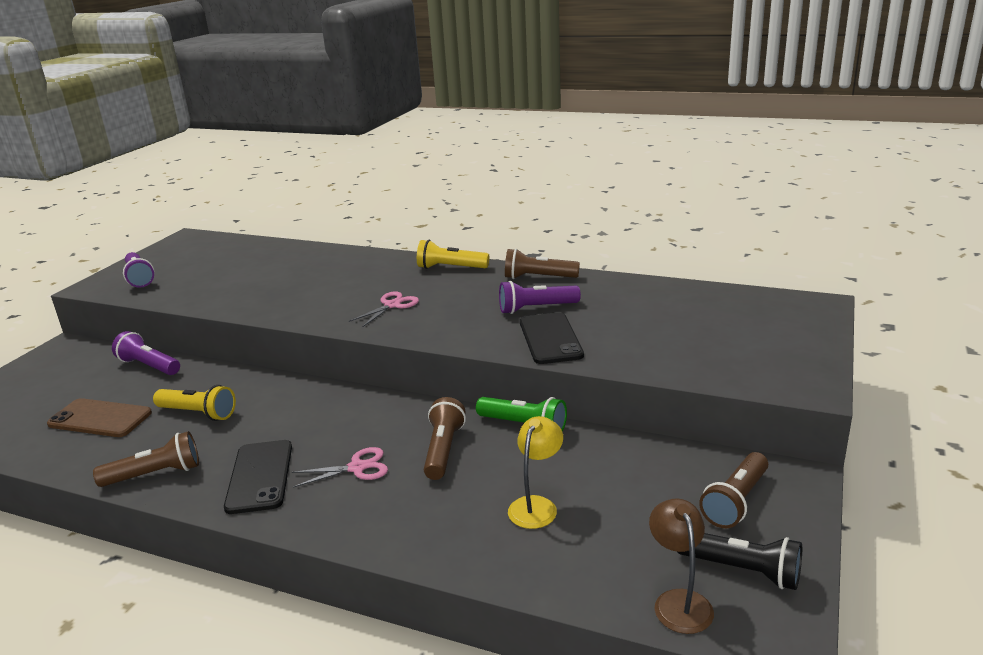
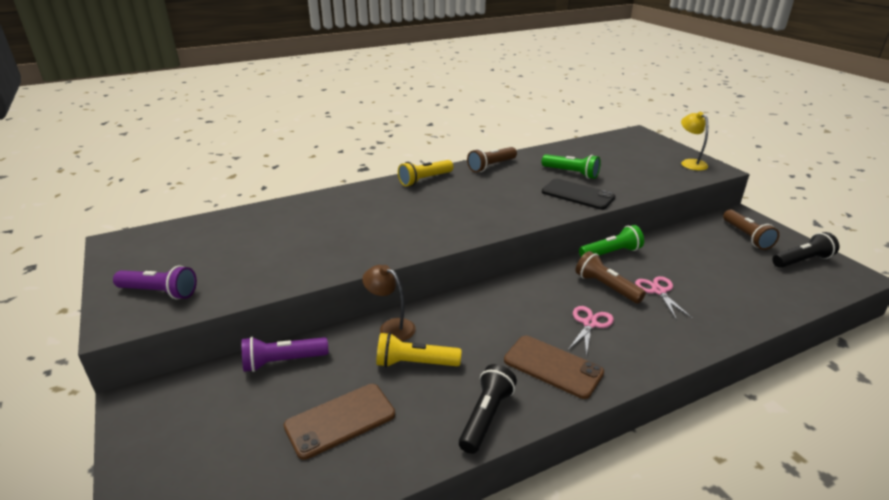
camera: 50 degrees left, 5 degrees up
brown flashlight [93,431,199,487] -> black flashlight [459,364,517,454]
yellow flashlight [153,385,236,421] -> yellow flashlight turned 150 degrees counterclockwise [376,332,462,367]
black phone [224,440,292,514] -> brown phone [504,336,604,399]
pink scissors [349,291,419,327] -> pink scissors moved to [635,276,693,320]
purple flashlight [499,281,581,314] -> none
yellow lamp [508,416,563,529] -> yellow lamp moved to [681,112,708,170]
brown lamp [649,499,714,634] -> brown lamp moved to [362,265,416,341]
none -> green flashlight [542,154,601,179]

